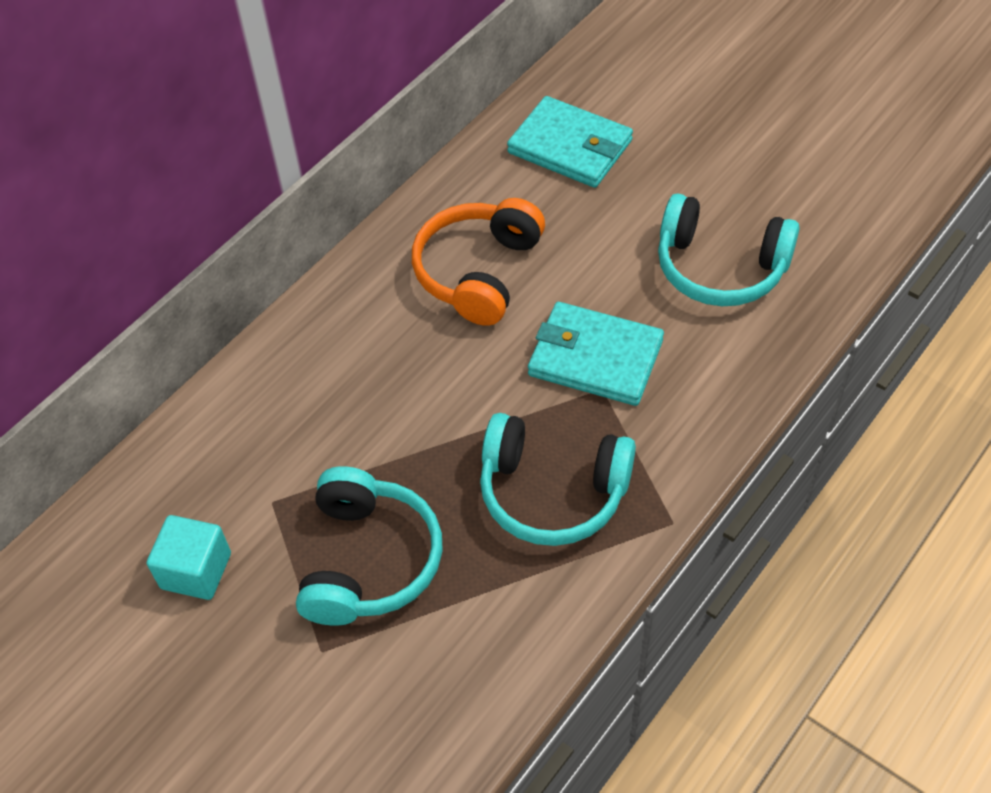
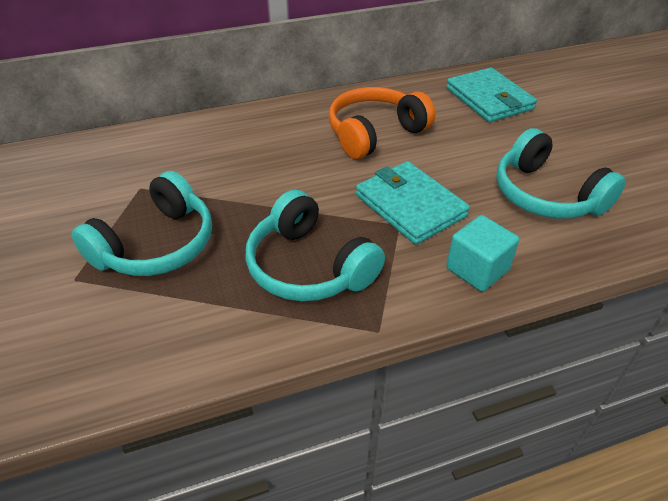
camera: 30 degrees right, 10 degrees down
turquoise cube [147,515,231,600] -> turquoise cube moved to [446,215,519,292]

